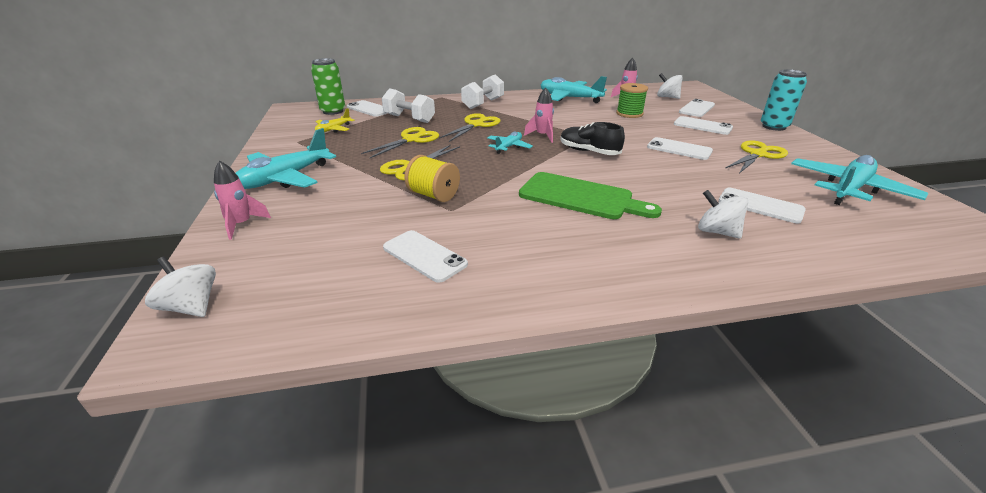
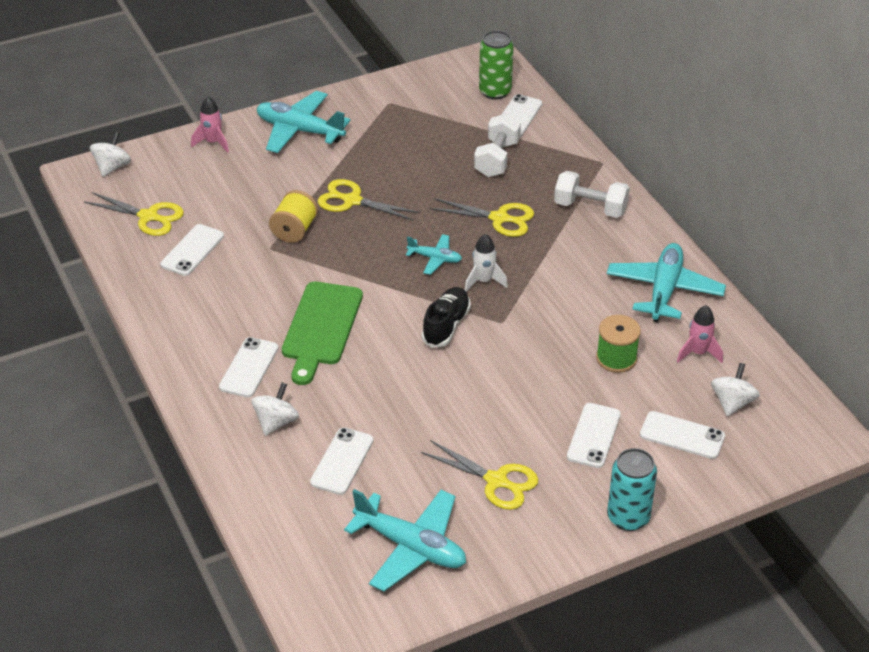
camera: 75 degrees right, 10 degrees up
yellow plane [315,108,355,133] -> none
yellow scissors [361,127,439,158] -> yellow scissors moved to [84,192,184,236]
pink rocket [524,88,554,143] -> white rocket [465,234,508,292]
white phone [647,137,713,160] -> white phone moved to [219,337,278,397]

